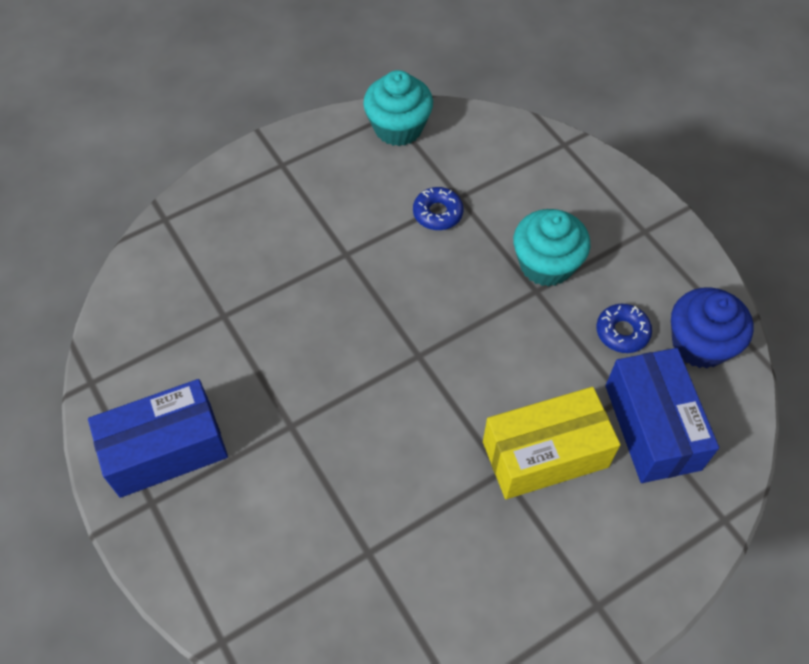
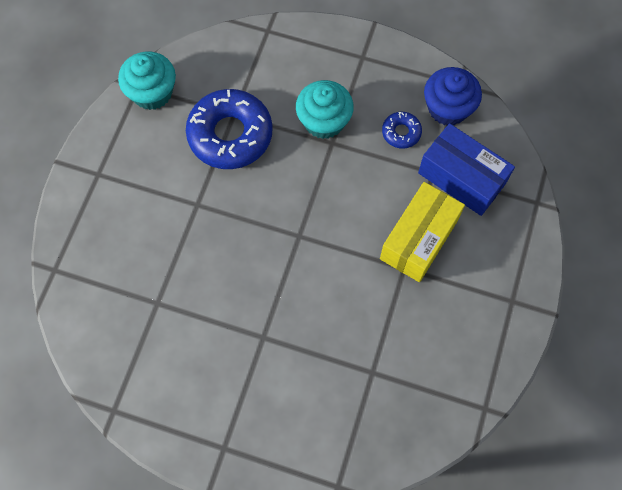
camera: 40 degrees left, 10 degrees up
blue box [88,379,228,498] -> none
blue donut [413,187,464,230] -> blue donut [186,89,273,169], size x2.15

